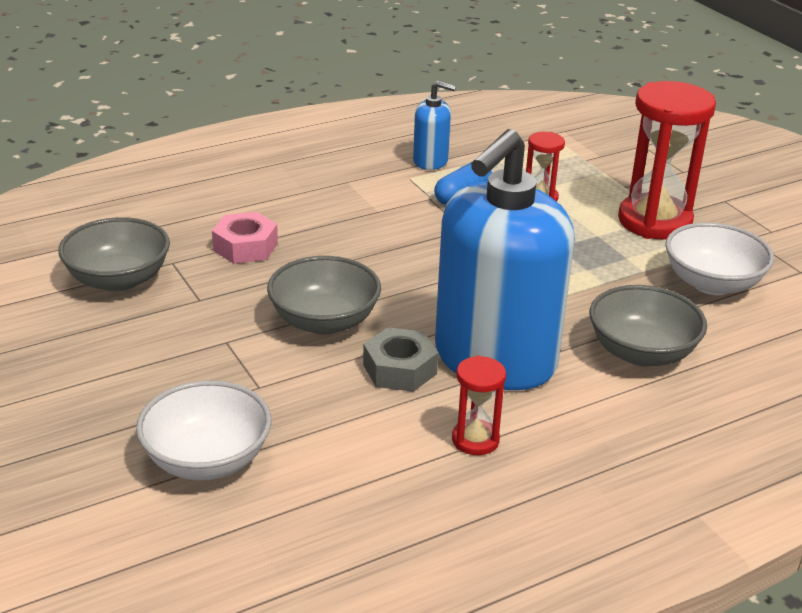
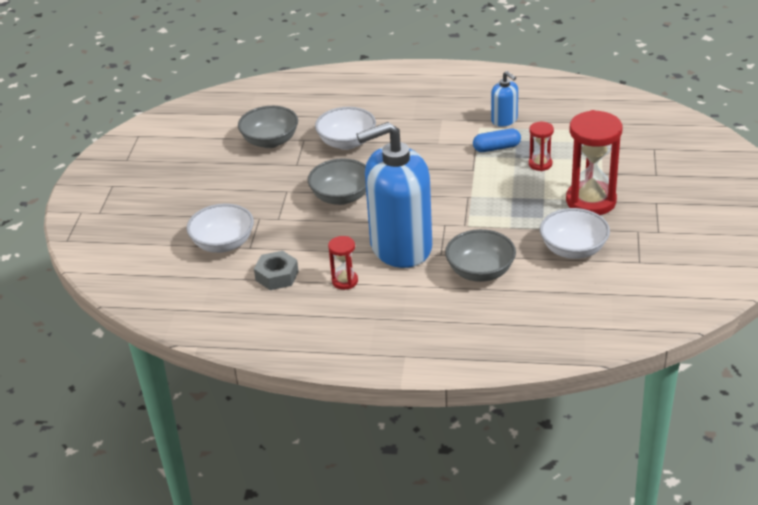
camera: 40 degrees right, 5 degrees up
pink nut [212,212,278,264] -> white bowl [315,107,376,150]
grey nut [363,327,438,392] -> grey nut moved to [254,251,299,290]

